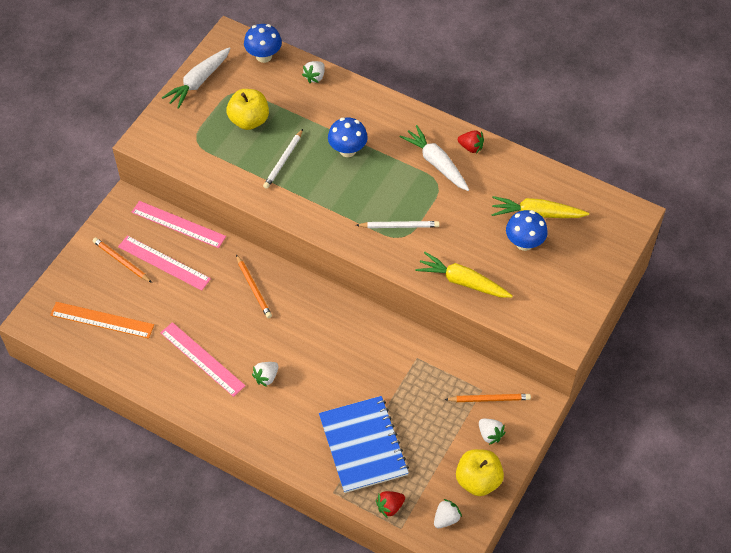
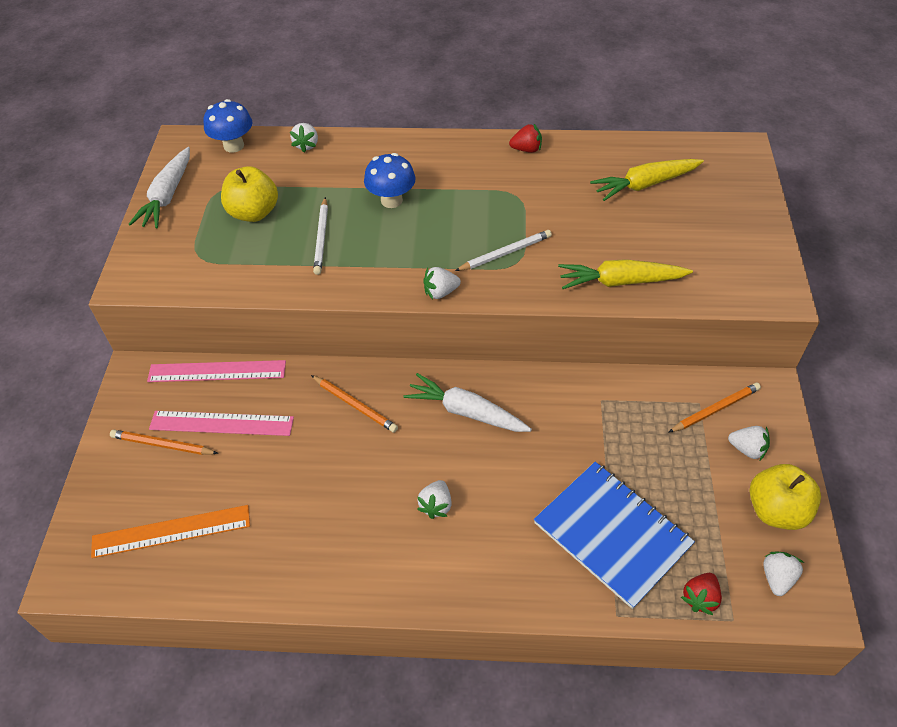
camera: 25 degrees left, 5 degrees down
pink ruler [160,322,246,397] -> none
white carrot [399,125,469,191] -> white carrot moved to [403,373,532,432]
blue mushroom [506,210,548,251] -> none
none -> white strawberry [423,267,461,299]

